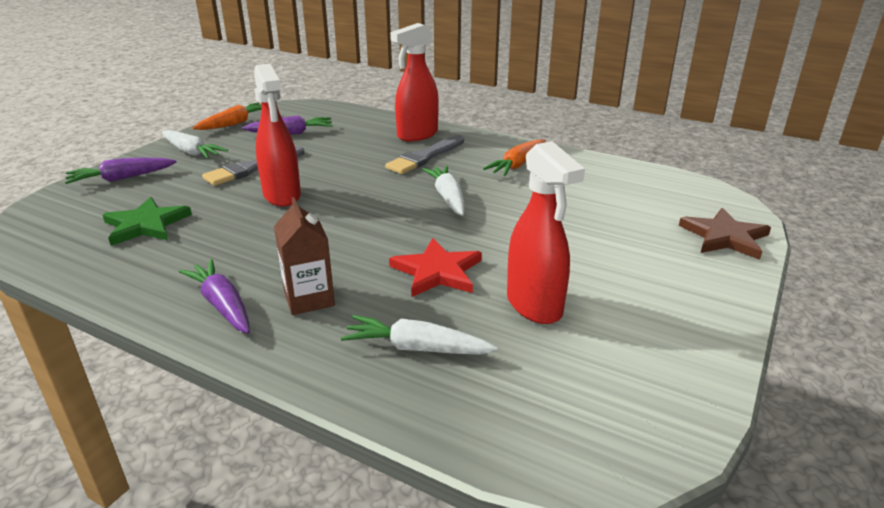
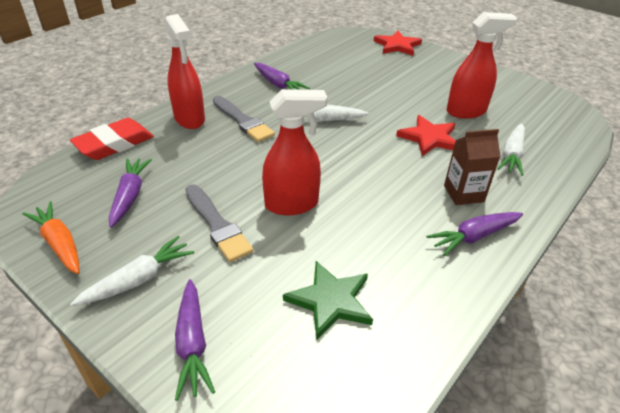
camera: 80 degrees left, 10 degrees up
orange carrot [483,139,546,176] -> purple carrot [254,63,310,90]
brown star [679,208,771,260] -> red star [374,31,422,56]
none -> red eraser [70,118,154,160]

